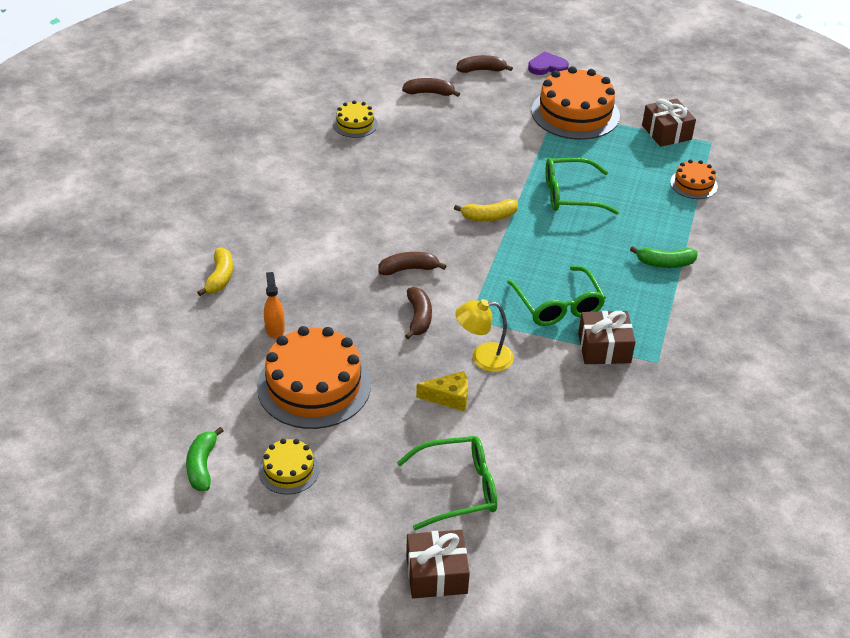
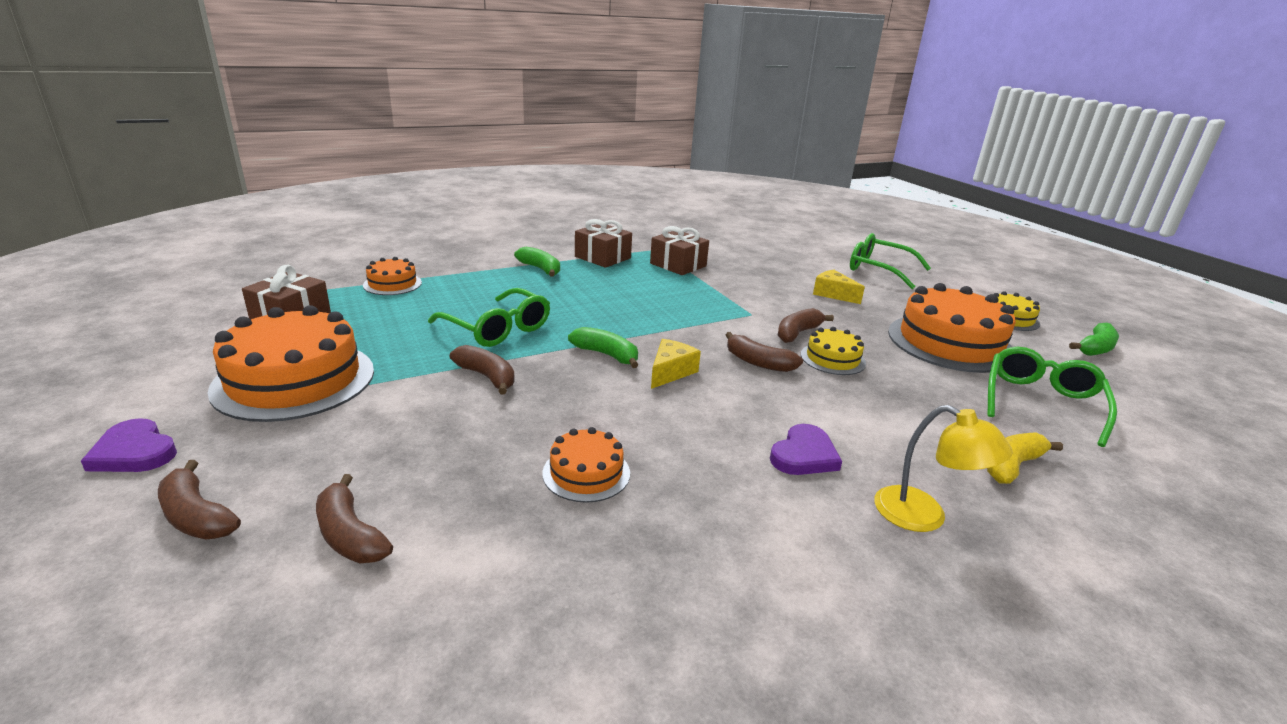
camera: 135 degrees left, 15 degrees down
orange spray bottle [264,272,285,339] -> none
yellow cake [333,100,378,138] -> yellow cake moved to [801,327,866,375]
brown gift [406,530,470,598] -> brown gift moved to [575,219,632,268]
yellow banana [454,199,518,221] -> green banana [568,327,638,368]
yellow lamp [455,299,514,372] -> yellow lamp moved to [874,405,1013,532]
green glasses [507,266,606,326] -> green glasses moved to [988,347,1117,447]
none -> brown banana [450,345,515,394]
none -> orange cake [542,427,630,503]
none -> yellow cheese [651,339,701,389]
none -> purple heart [770,424,842,475]

